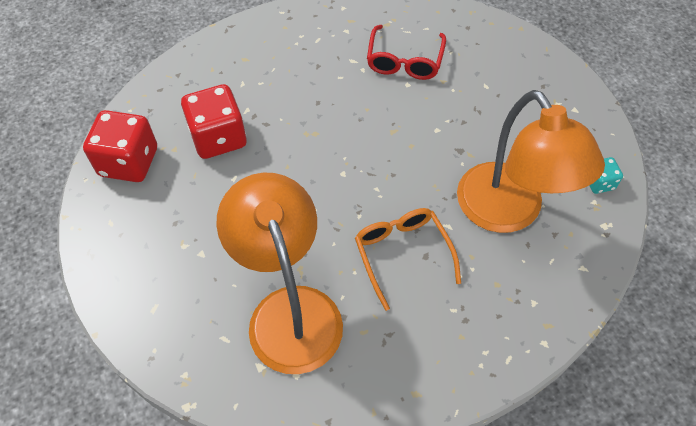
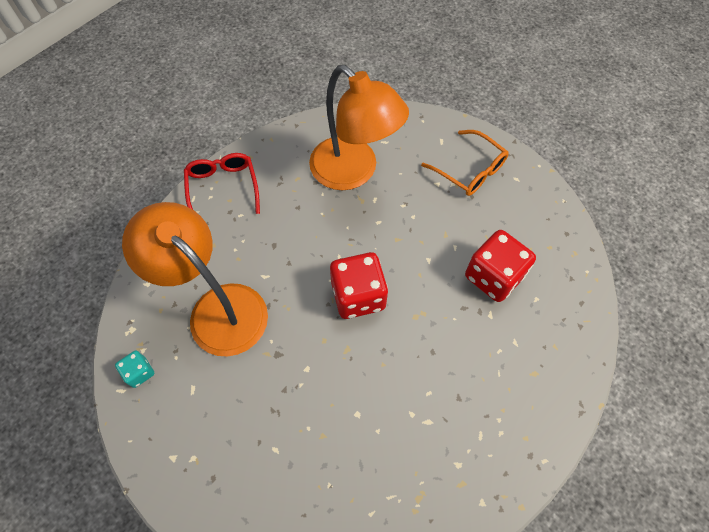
camera: 155 degrees right, 5 degrees up
red dice [83,110,157,182] -> red dice moved to [330,252,388,319]
orange glasses [355,208,461,311] -> orange glasses moved to [421,130,509,196]
red glasses [367,25,446,80] -> red glasses moved to [184,153,260,214]

